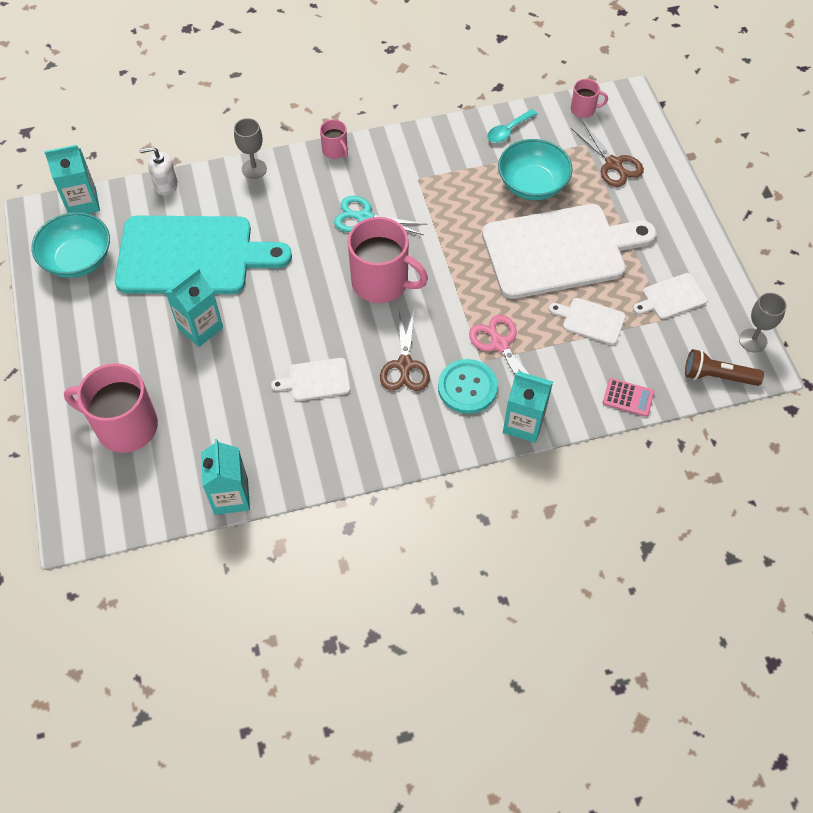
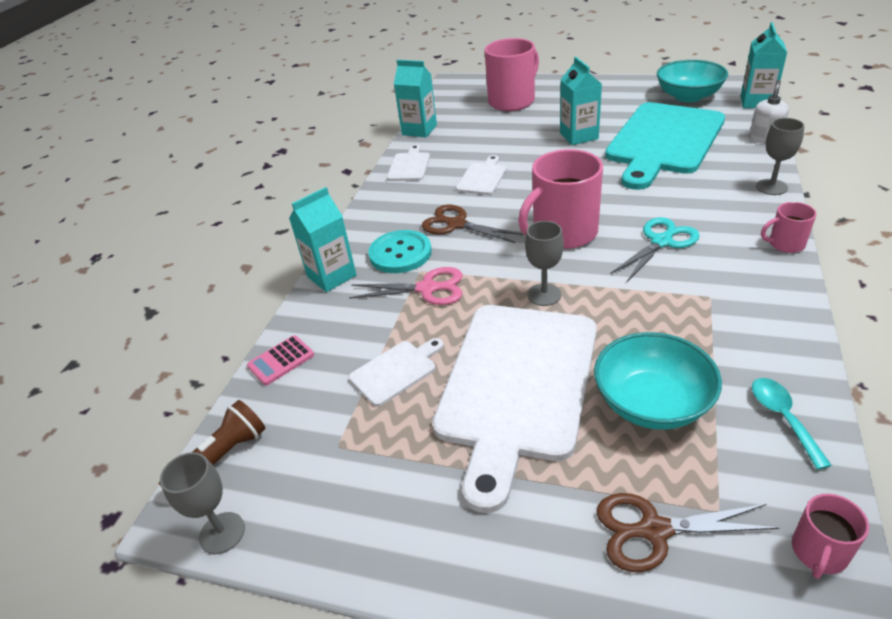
camera: 125 degrees right, 20 degrees down
white cutting board [633,273,708,319] -> white cutting board moved to [387,145,430,181]
none -> grey goblet [525,221,564,306]

